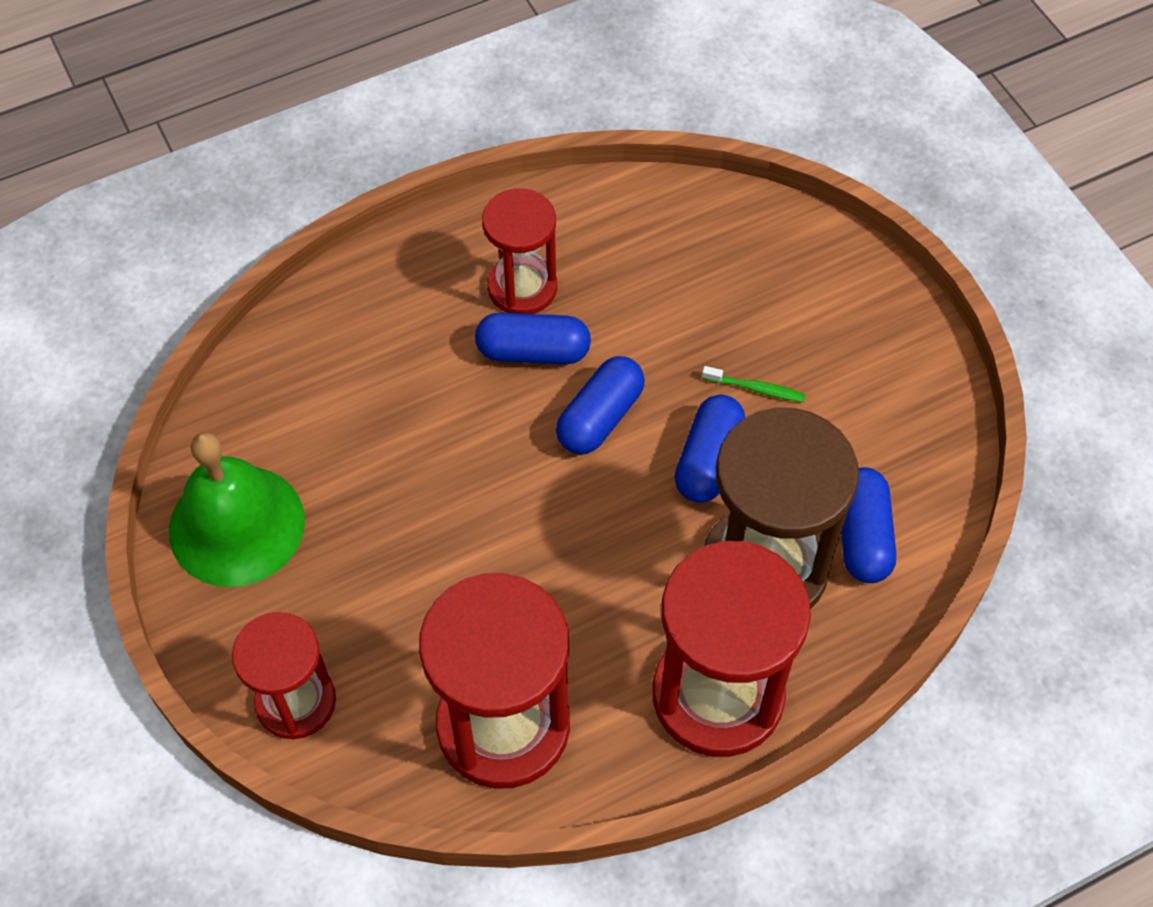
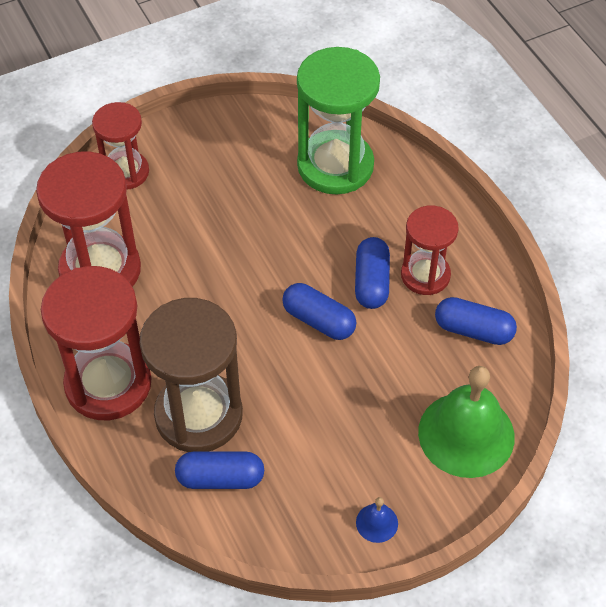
camera: 90 degrees right, 5 degrees down
green bell [169,432,305,587] -> green bell moved to [418,366,515,478]
blue capsule [675,395,745,503] -> blue capsule moved to [435,297,517,345]
green toothbrush [702,366,806,402] -> none
none -> green hourglass [297,47,380,194]
none -> blue bell [356,497,398,543]

